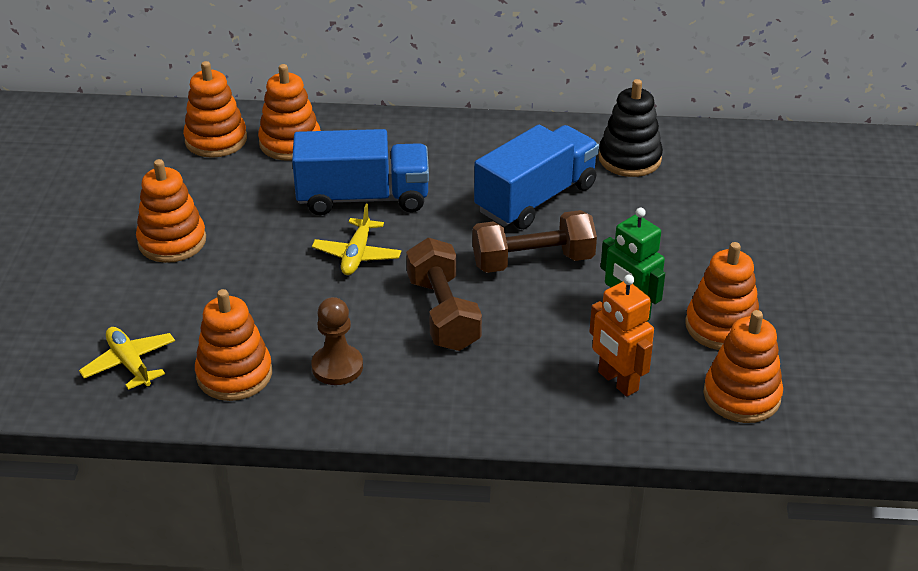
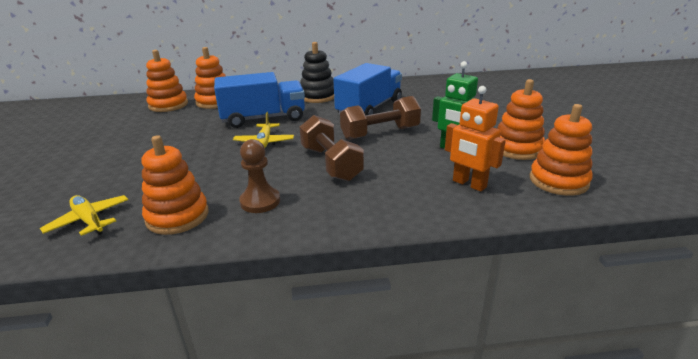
camera: 10 degrees left, 10 degrees down
orange stacking toy [136,159,206,263] -> none
black stacking toy [599,79,663,177] -> black stacking toy moved to [300,42,334,103]

